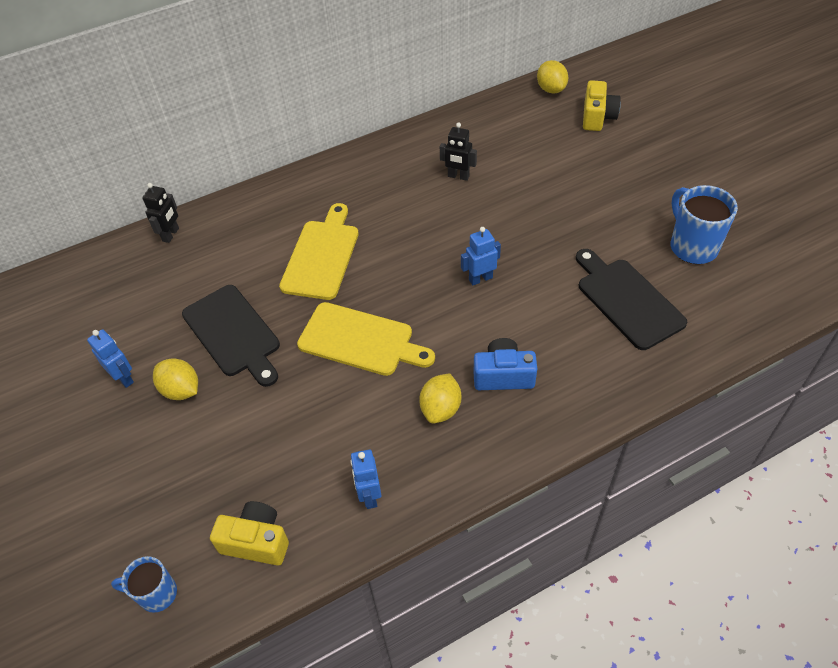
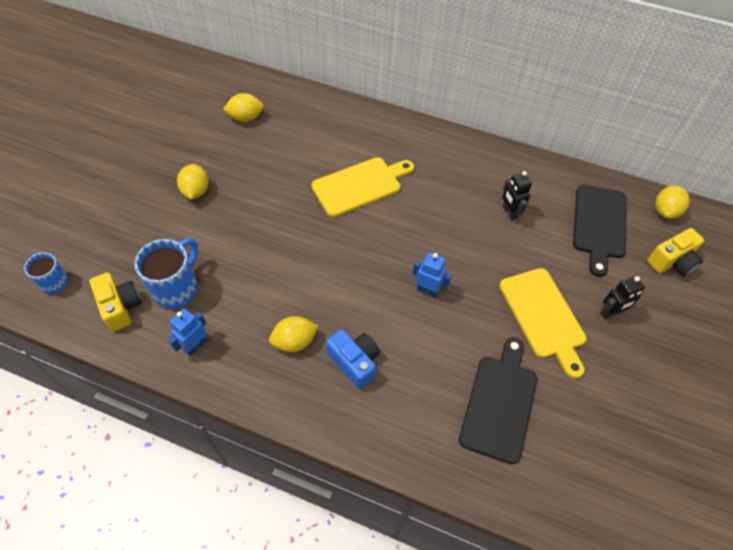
camera: 45 degrees right, 5 degrees up
blue robot [87,329,134,388] -> none
black robot [142,183,179,243] -> black robot moved to [600,276,645,319]
black cutting board [182,285,280,387] -> black cutting board moved to [573,184,627,277]
yellow cutting board [297,302,435,376] -> yellow cutting board moved to [499,268,587,379]
blue mug [671,185,738,264] -> blue mug moved to [134,238,198,309]
none -> yellow lemon [223,93,264,122]

